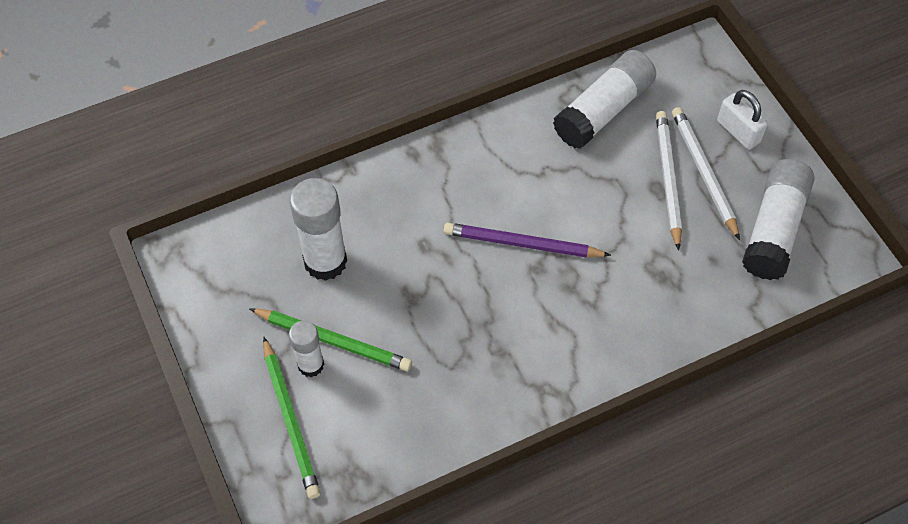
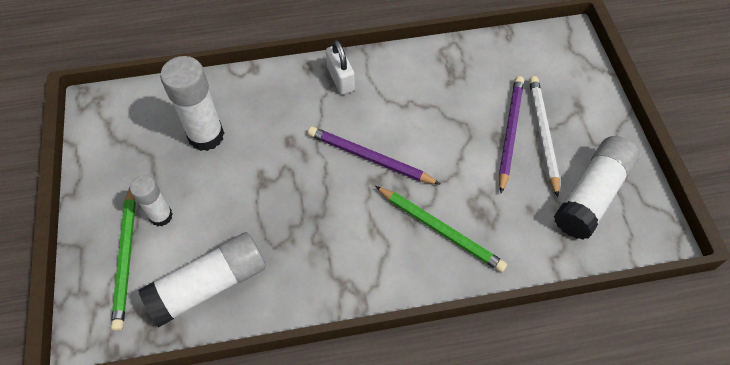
camera: 15 degrees right, 0 degrees up
green pencil [249,308,412,371] -> green pencil moved to [375,186,507,272]
white glue stick [553,50,656,149] -> white glue stick moved to [138,232,266,328]
white pencil [656,111,682,251] -> purple pencil [499,76,524,194]
white padlock [717,90,768,149] -> white padlock moved to [326,40,355,94]

